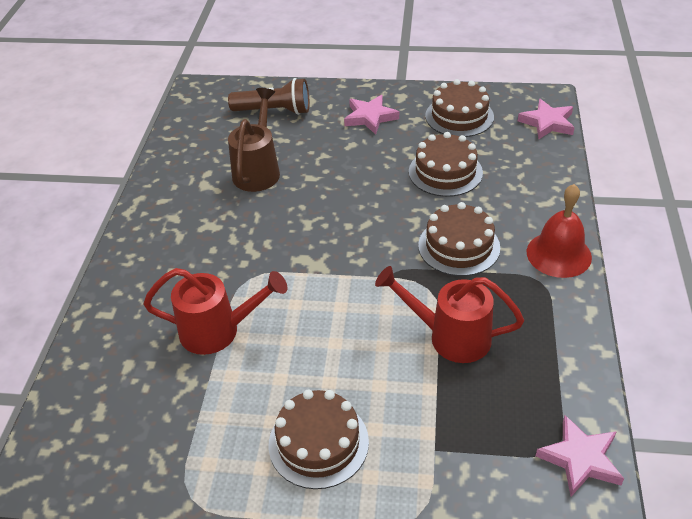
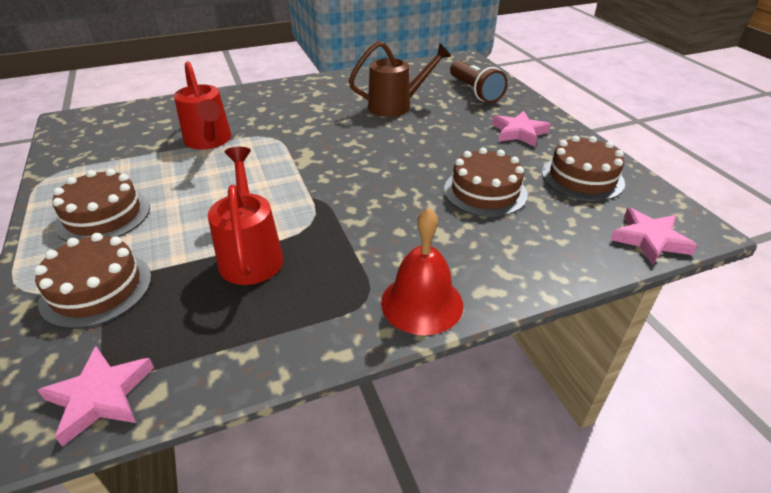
camera: 60 degrees right, 5 degrees down
brown cake [418,202,500,276] -> brown cake moved to [34,233,152,329]

